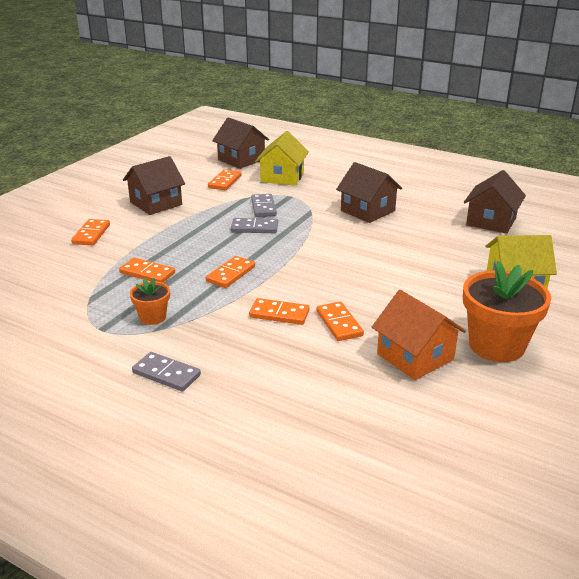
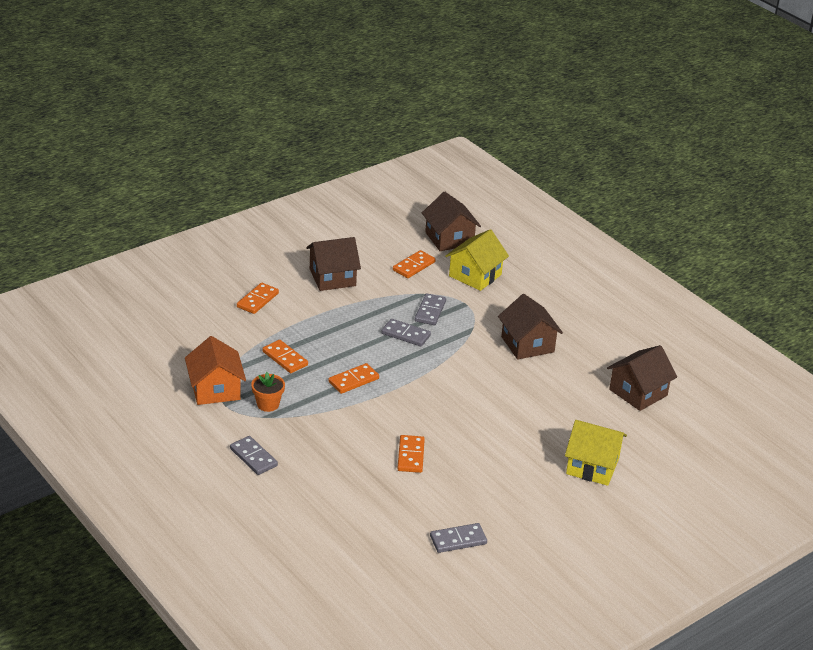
camera: 20 degrees right, 5 degrees up
orange domino [249,298,310,325] -> none
orange house [372,290,466,380] -> orange house moved to [185,336,246,405]
orange flower pot [463,261,551,362] -> none
none -> grey domino [430,523,487,553]

